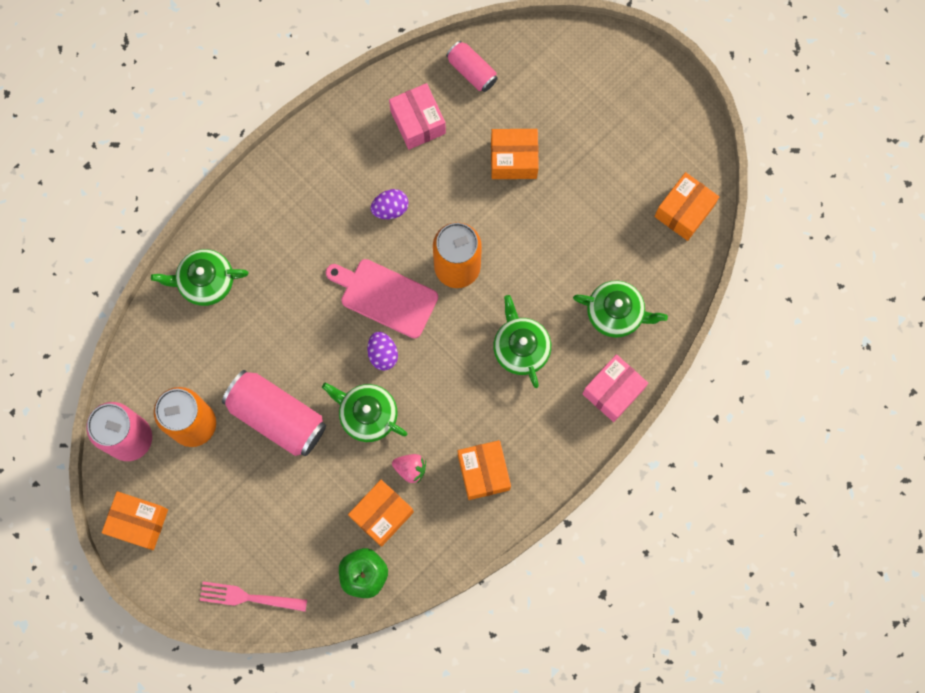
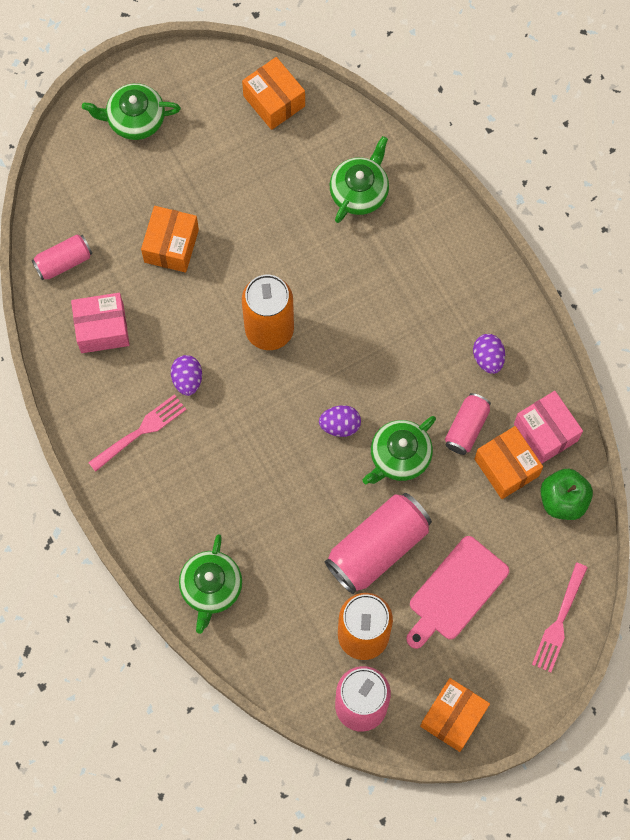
camera: 75 degrees left, 5 degrees down
pink cutting board [326,259,438,338] -> pink cutting board moved to [406,536,509,649]
pink strawberry [392,454,426,483] -> pink can [445,393,491,455]
orange box [458,440,511,500] -> purple egg [473,334,505,374]
green teapot [493,295,551,388] -> green teapot moved to [82,83,181,140]
pink box [583,354,648,422] -> pink box moved to [514,391,583,464]
none -> pink fork [88,394,187,472]

